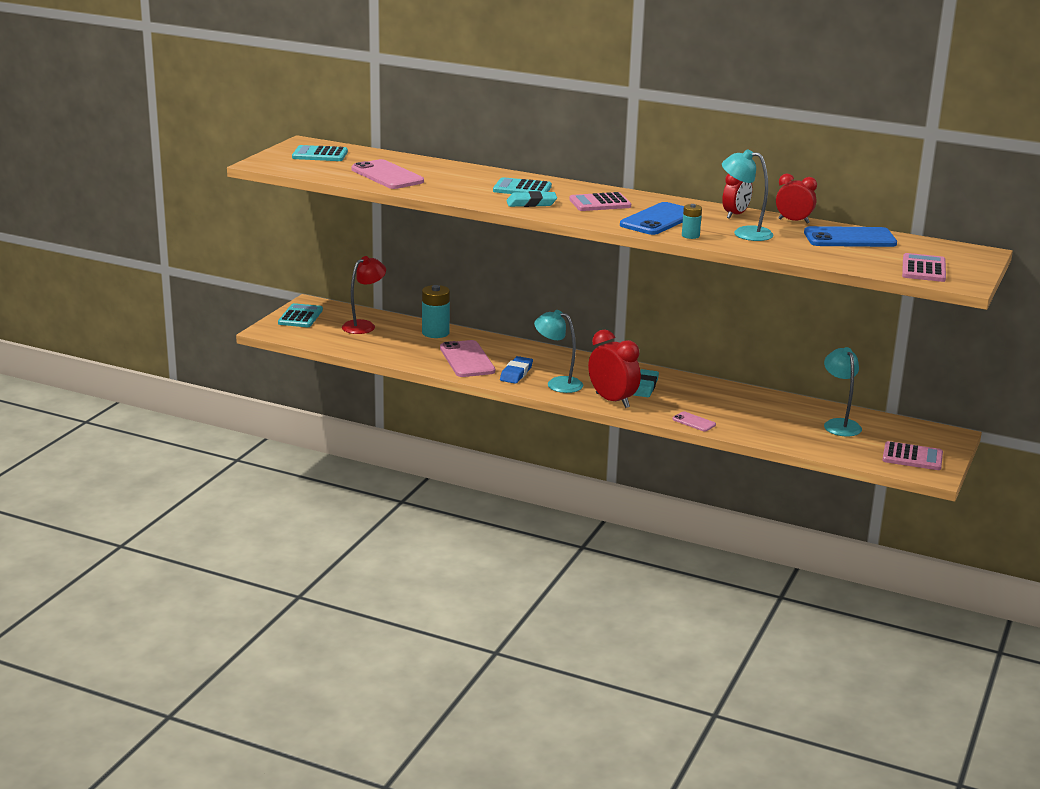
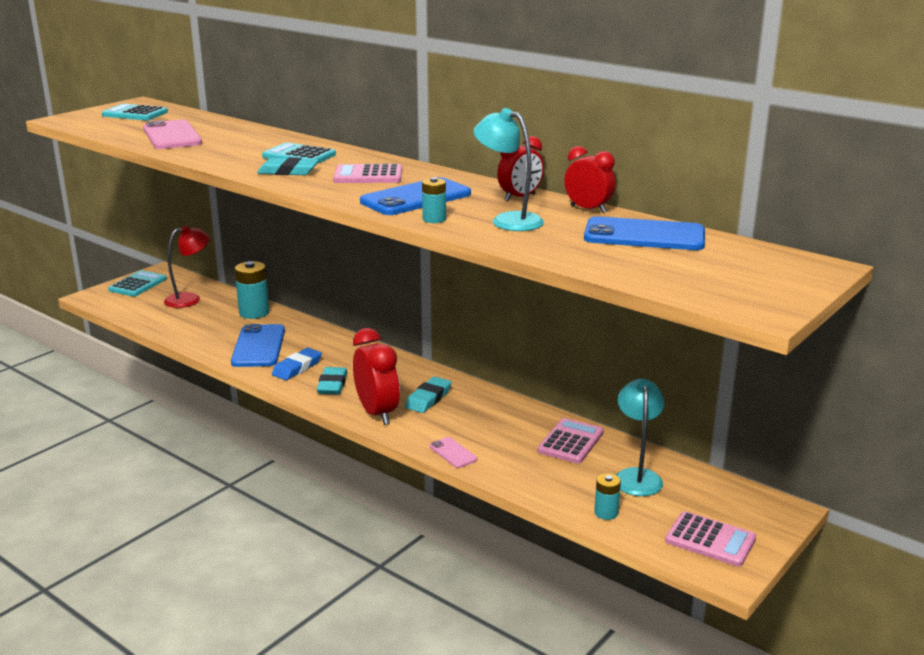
camera: 15 degrees right, 0 degrees up
pink phone [440,340,495,377] -> blue phone [231,324,285,367]
turquoise lamp [534,310,583,393] -> turquoise eraser [317,367,347,394]
pink calculator [902,253,946,282] -> pink calculator moved to [537,418,604,464]
none -> turquoise battery [594,473,621,520]

